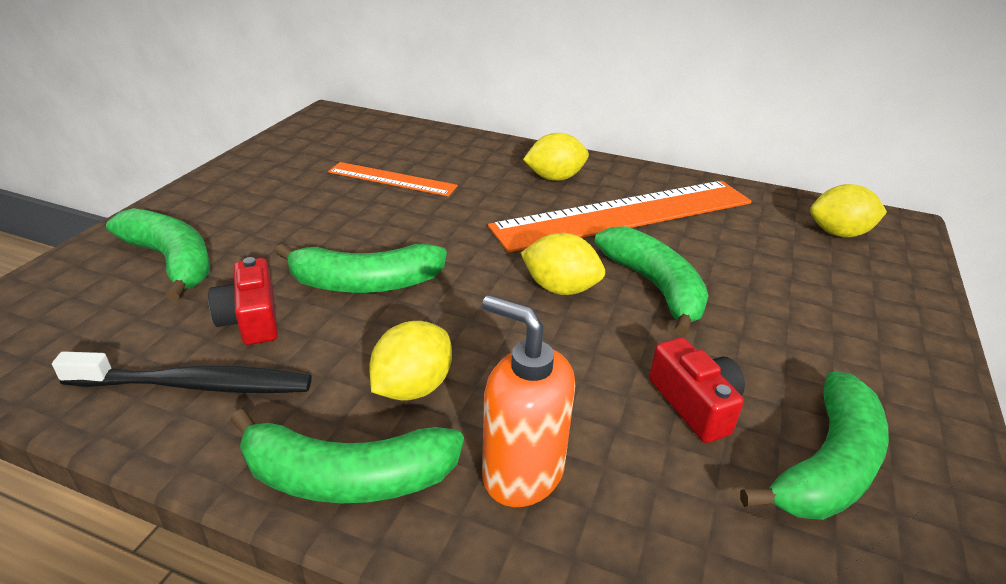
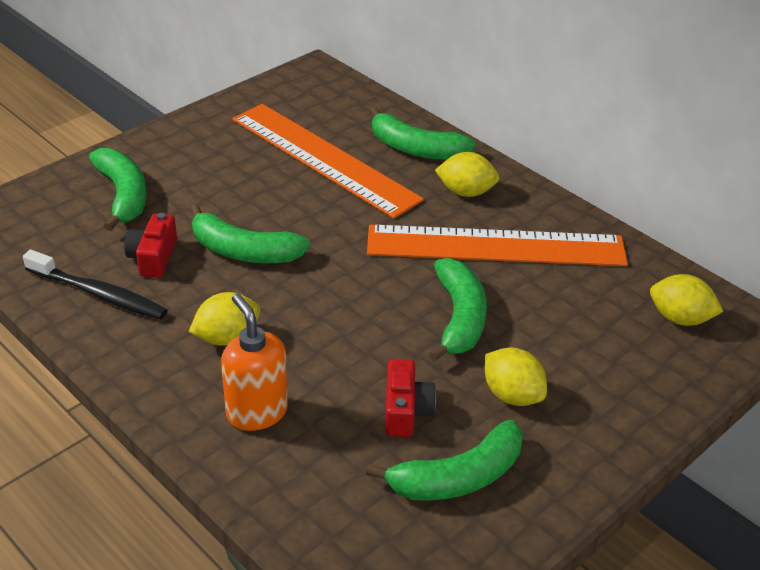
camera: 25 degrees right, 5 degrees up
green banana [230,409,464,503] -> green banana moved to [370,107,476,160]
orange ruler [328,162,458,196] -> orange ruler [233,104,424,219], size x1.96
yellow lemon [521,233,605,295] -> yellow lemon moved to [485,347,547,406]

